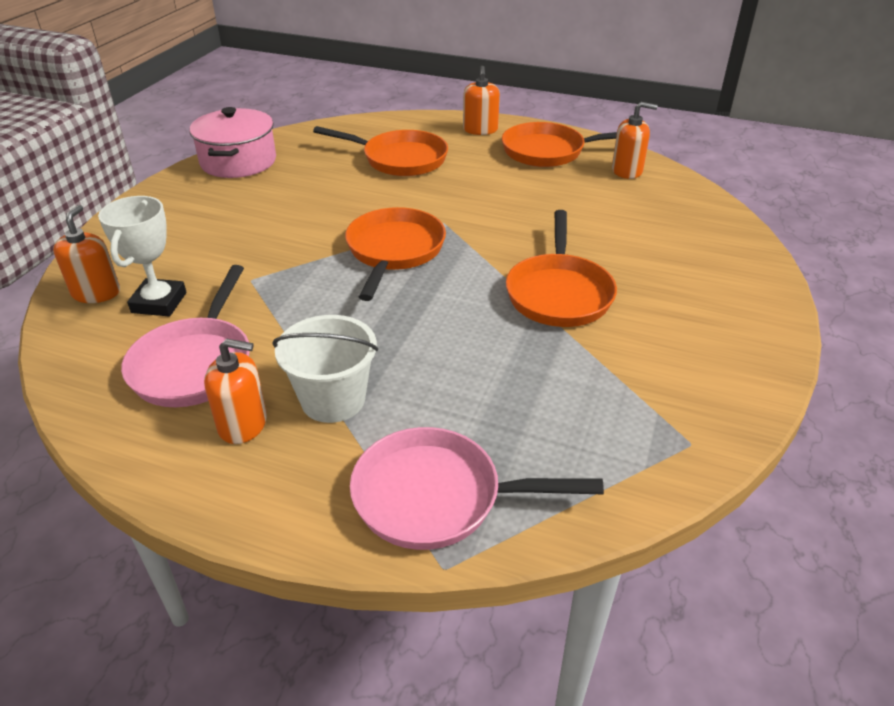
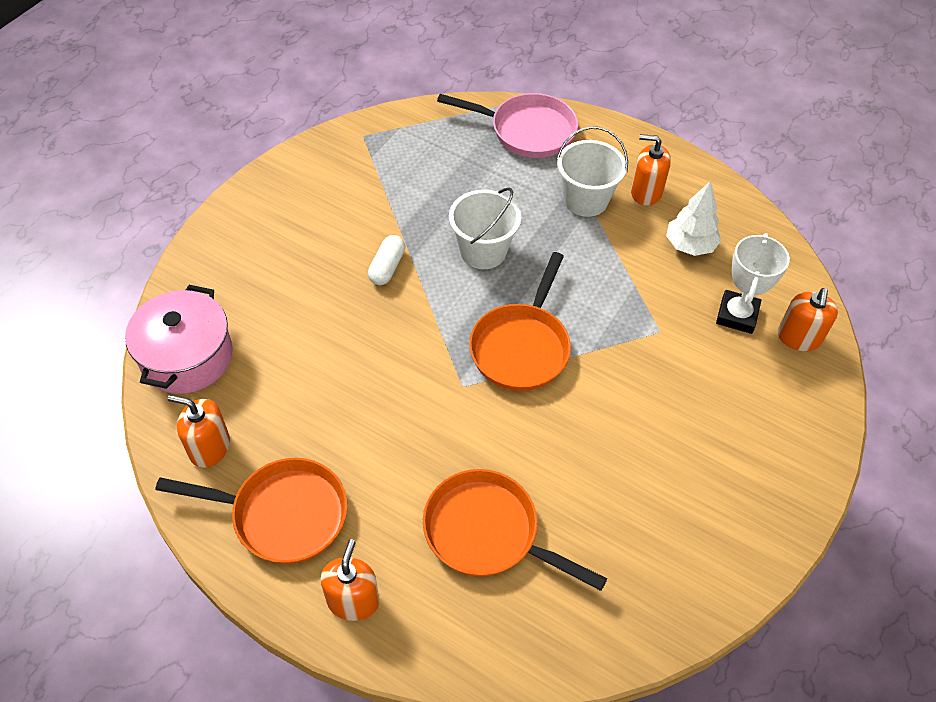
camera: 170 degrees left, 15 degrees up
pink pan [121,265,250,407] -> white tree [666,181,721,256]
pink pot [190,107,276,178] -> pink pot moved to [125,285,233,394]
orange pan [506,210,617,327] -> white capsule [368,235,405,285]
none -> white bucket [449,187,521,269]

